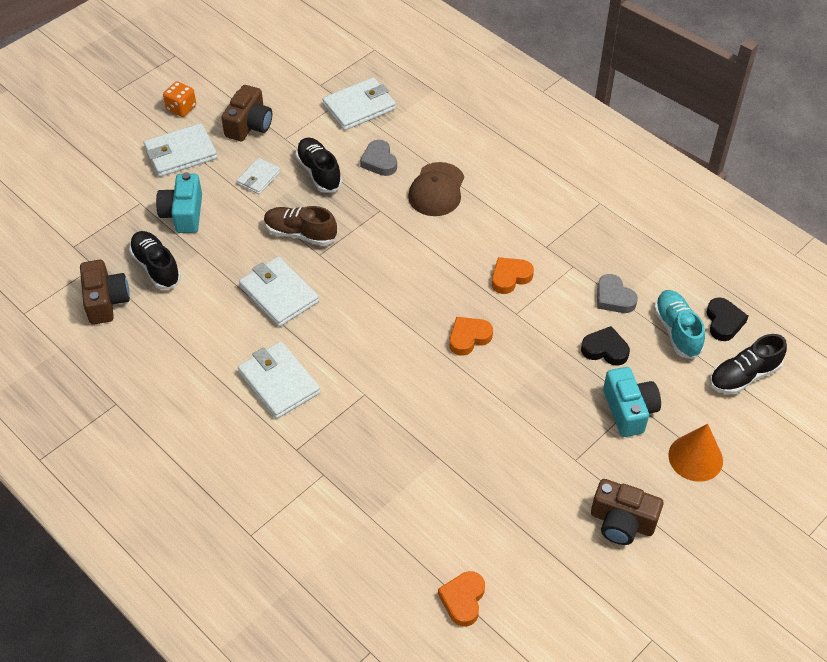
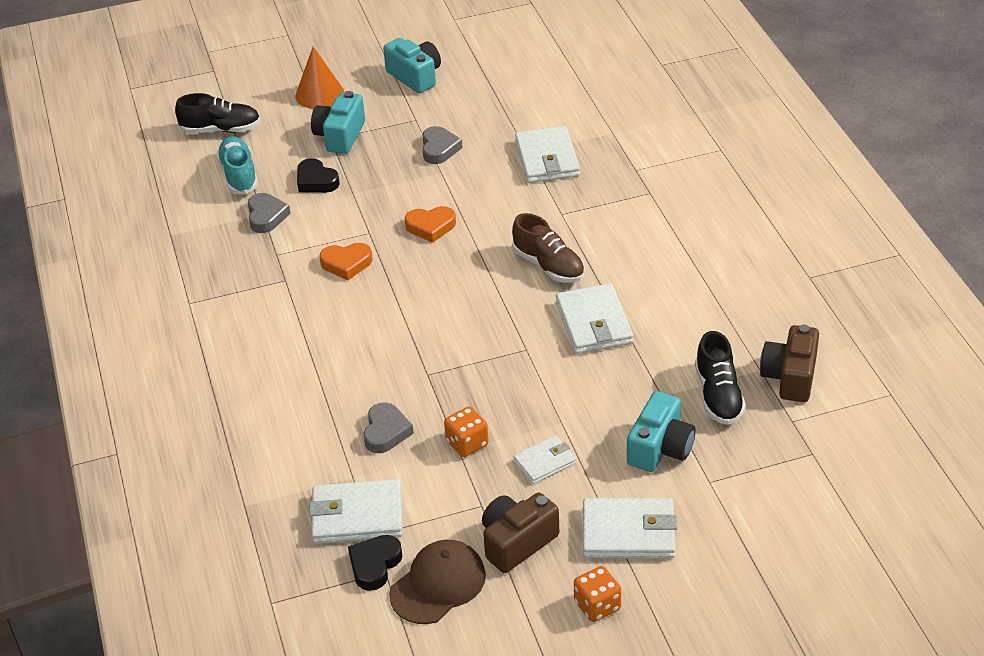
camera: 150 degrees left, 10 degrees down
white wallet [238,342,320,419] -> white wallet moved to [515,126,580,183]
brown shoe [264,206,337,246] -> brown shoe moved to [512,213,585,283]
black shoe [296,137,342,192] -> orange dice [444,406,488,457]
brown cap [408,162,464,216] -> brown cap moved to [389,540,486,624]
orange heart [438,571,485,627] -> none
brown camera [591,479,663,545] -> turquoise camera [383,38,441,93]
turquoise shoe [654,290,705,359] -> turquoise shoe turned 150 degrees clockwise [216,136,258,194]
black heart [707,298,749,341] -> black heart moved to [348,535,403,591]
none -> grey heart [422,126,463,164]

